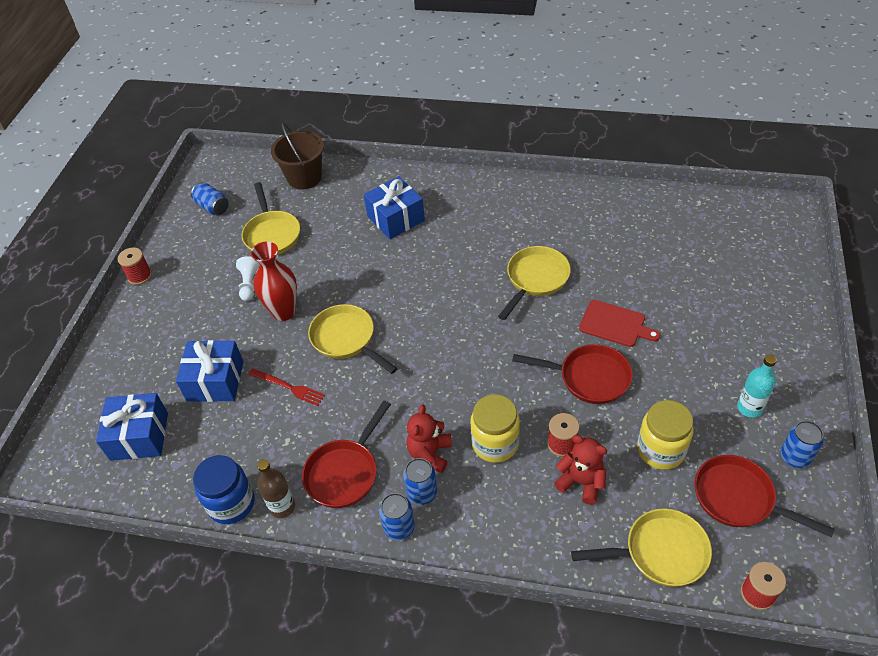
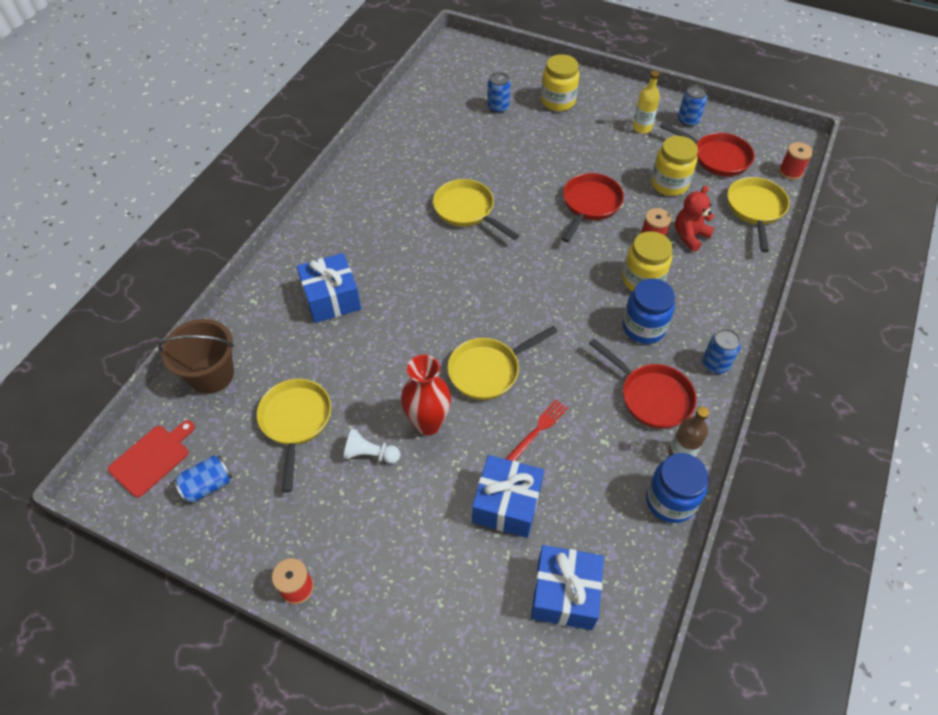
camera: 80 degrees left, 5 degrees up
yellow pan [241,182,300,255] -> yellow pan turned 90 degrees counterclockwise [257,379,331,493]
blue can [403,458,437,505] -> blue can moved to [487,72,511,113]
red teddy bear [406,404,452,473] -> blue jar [623,279,675,344]
red cutting board [579,300,661,347] -> red cutting board moved to [108,420,195,497]
red pan [694,455,835,537] -> red pan turned 105 degrees counterclockwise [660,122,755,176]
turquoise bottle [737,355,777,418] -> yellow bottle [633,70,660,134]
none -> yellow jar [541,54,579,111]

